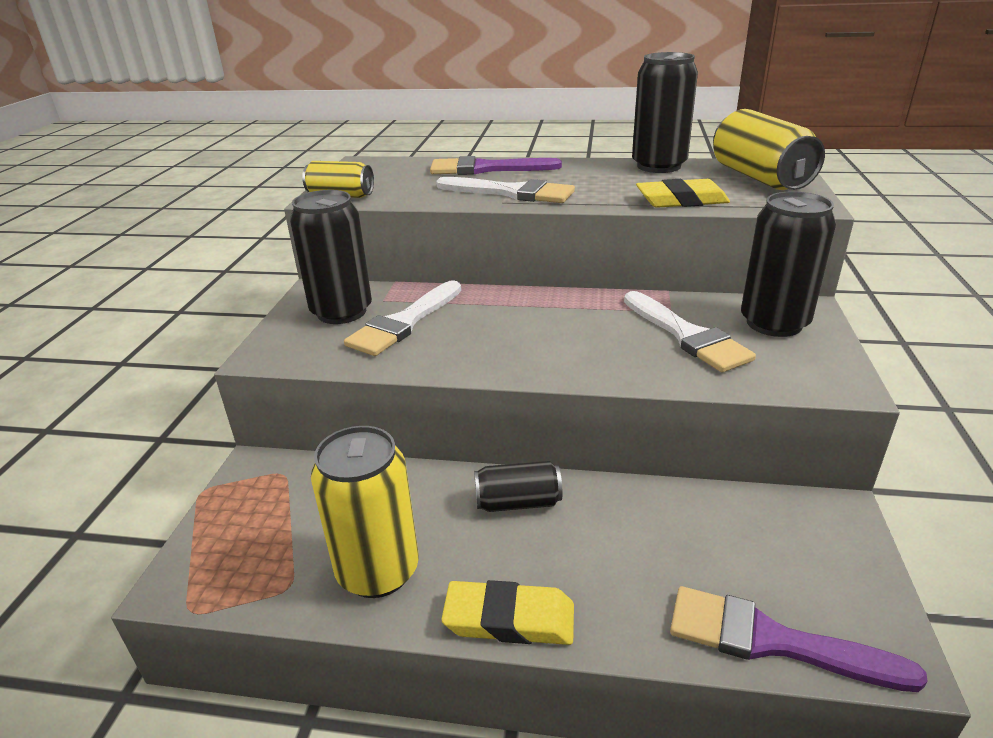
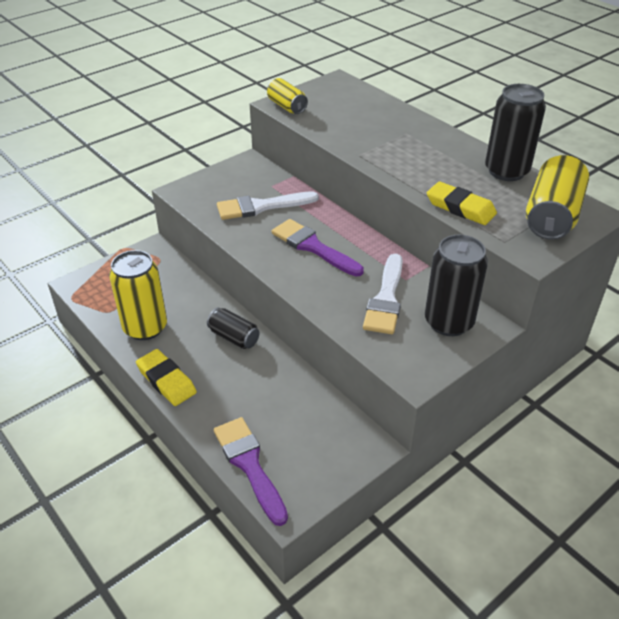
camera: 40 degrees right, 10 degrees up
black can [290,190,372,324] -> none
purple brush [430,156,562,175] -> purple brush moved to [272,219,364,276]
white brush [436,177,575,203] -> none

